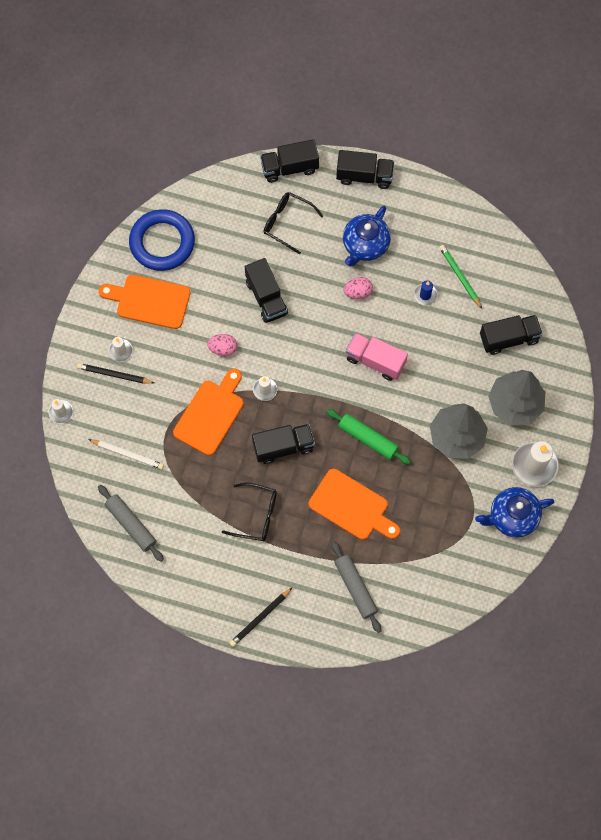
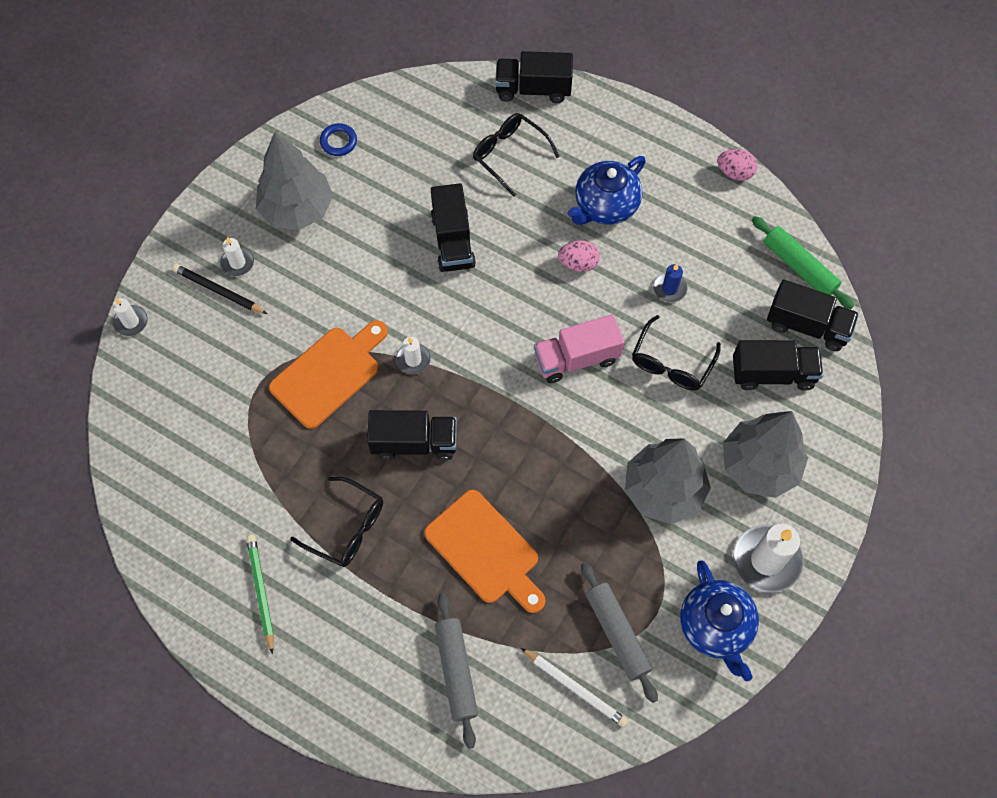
camera: 15 degrees right, 5 degrees down
white pencil [88,439,164,470] -> white pencil moved to [521,648,628,727]
grey rolling pin [98,485,164,562] -> grey rolling pin moved to [581,562,658,703]
orange cutting board [99,275,190,329] -> grey tree [256,132,333,230]
blue ring [129,209,195,271] -> blue ring [320,123,357,156], size x0.42
pink egg [207,334,237,356] -> pink egg moved to [717,149,758,181]
black pencil [229,587,293,647] -> none
green rolling pin [326,409,411,465] -> green rolling pin moved to [752,216,854,309]
black truck [336,150,394,189] -> black truck moved to [767,280,859,351]
pink truck [346,333,408,381] -> pink truck turned 60 degrees counterclockwise [534,314,624,383]
green pencil [439,245,482,309] -> green pencil moved to [246,535,274,654]
blue teapot [475,487,555,538] -> blue teapot turned 105 degrees counterclockwise [680,561,759,681]
none -> black glasses [632,315,721,391]

